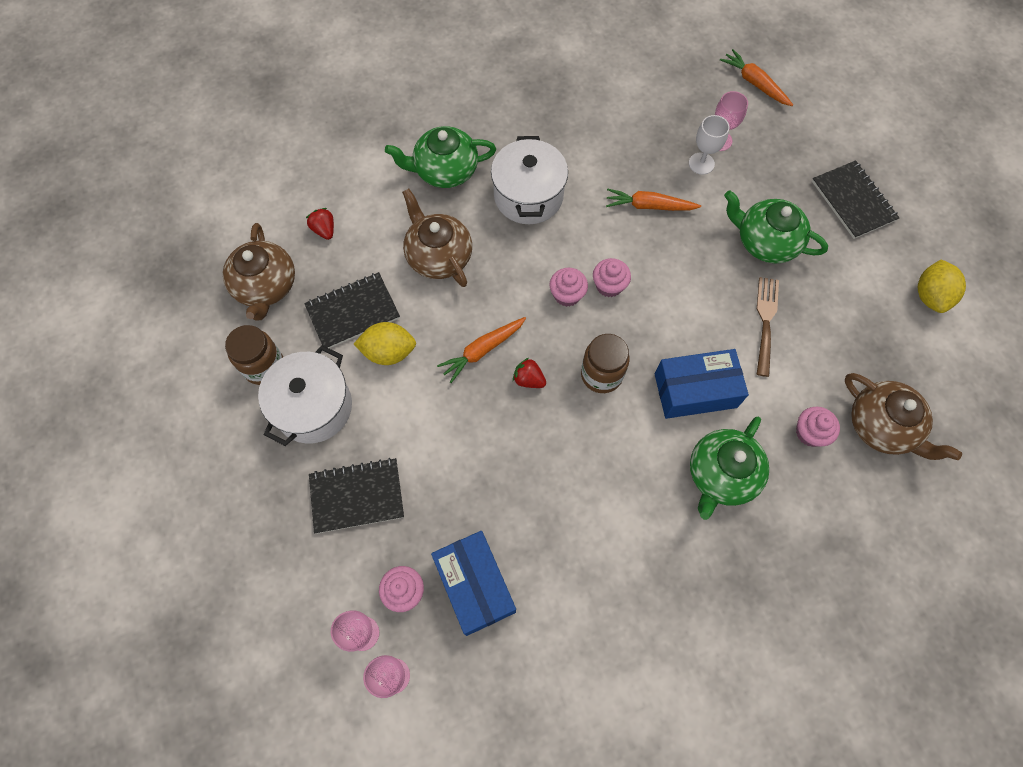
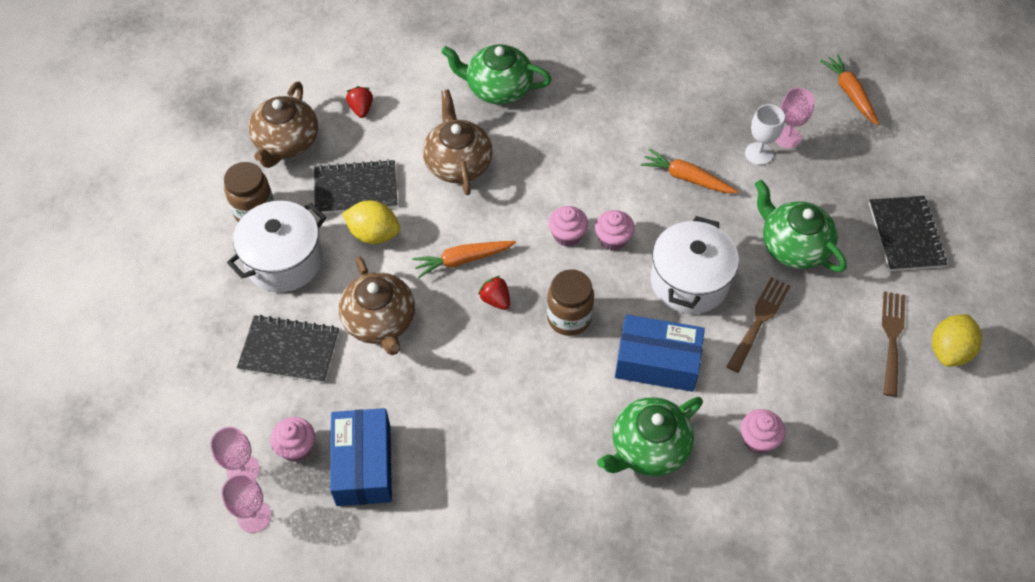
camera: 20 degrees right, 10 degrees down
white pot [491,136,568,224] -> white pot moved to [651,216,739,314]
brown teapot [845,373,962,460] -> brown teapot moved to [339,256,415,355]
none -> brown fork [882,291,905,397]

